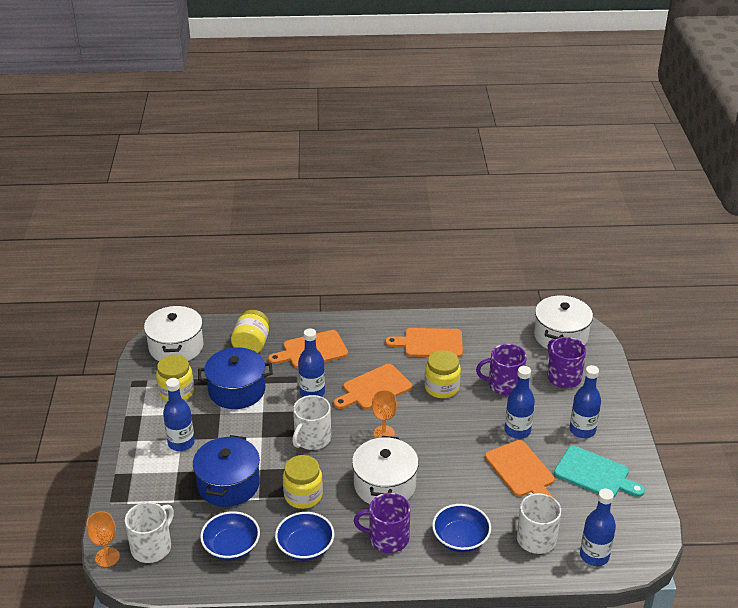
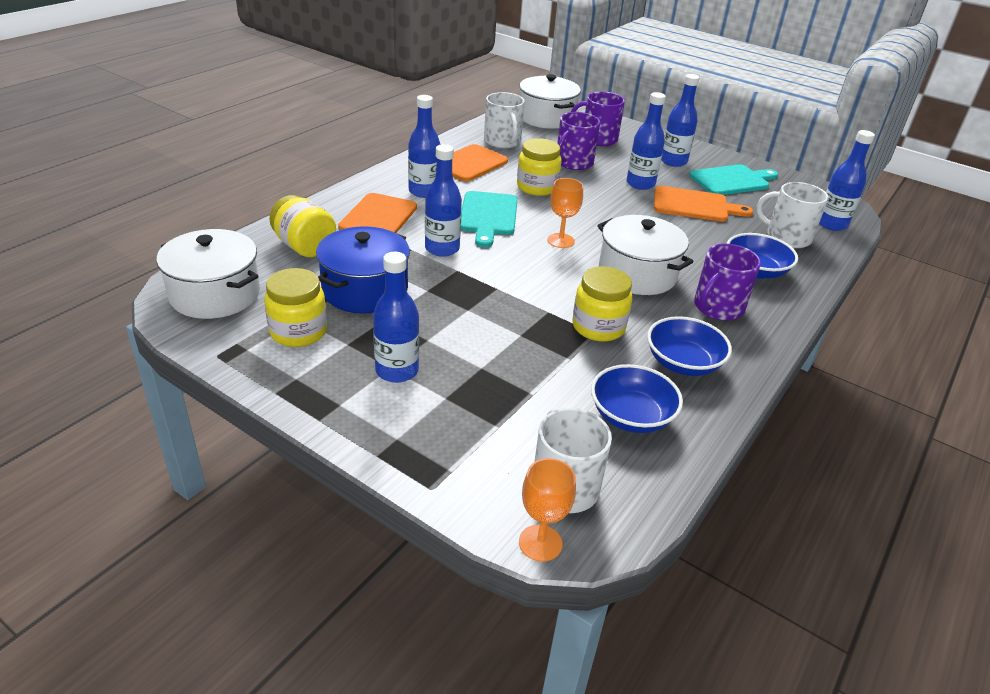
camera: 55 degrees left, 0 degrees up
blue pot [193,435,260,507] -> none
white mug [292,395,331,450] -> white mug moved to [484,92,525,148]
orange cutting board [334,364,412,410] -> turquoise cutting board [461,191,518,247]
none -> blue bottle [408,95,441,198]

